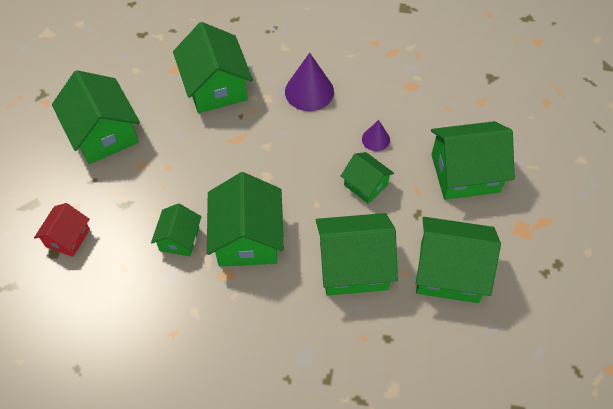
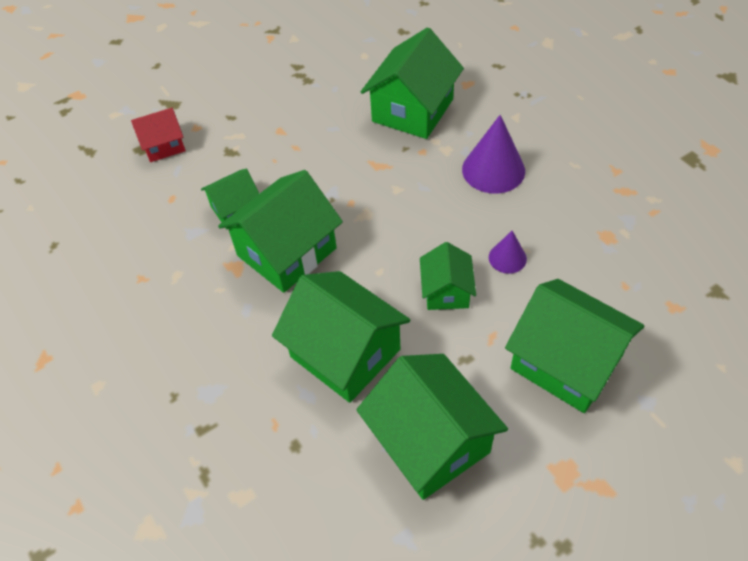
camera: 50 degrees right, 5 degrees down
green house [52,70,140,164] -> none

